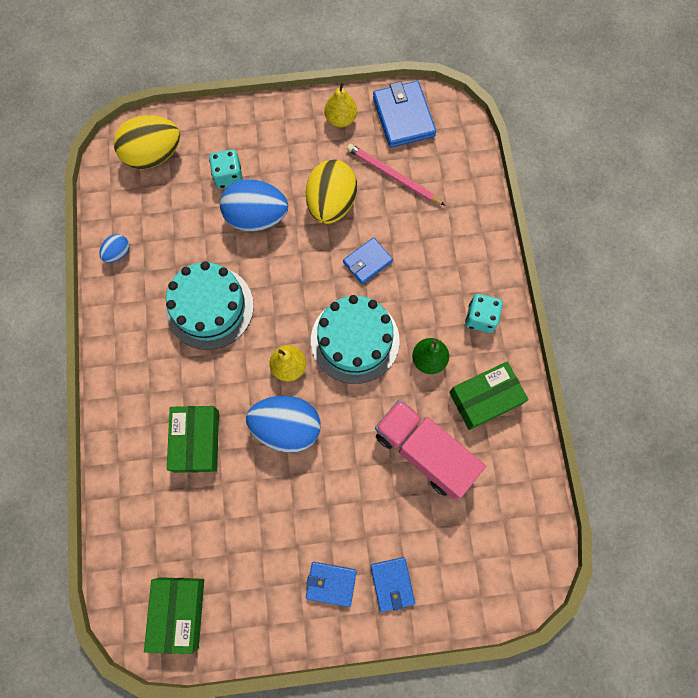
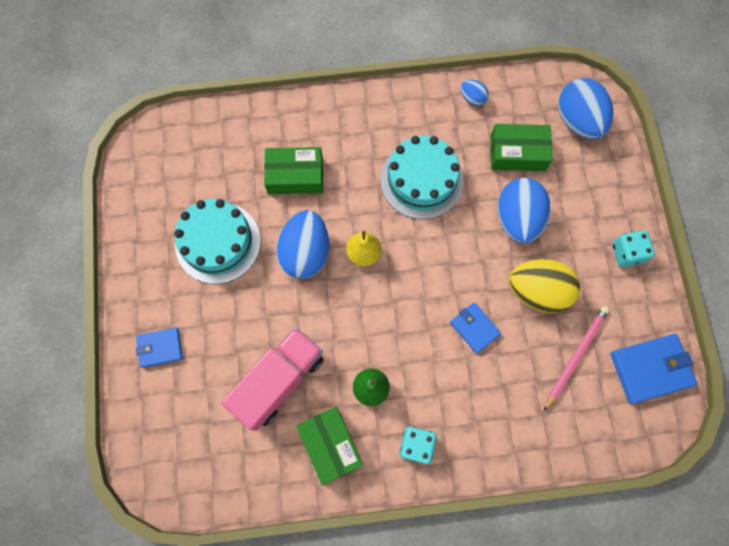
camera: 90 degrees right, 0 degrees up
yellow egg [114,115,180,169] -> blue egg [558,78,613,139]
green box [144,577,204,654] -> green box moved to [490,124,553,171]
turquoise dice [209,150,243,189] -> turquoise dice moved to [612,230,655,267]
blue wallet [306,562,357,607] -> none
turquoise cake [311,295,399,384] -> turquoise cake moved to [174,199,261,284]
yellow pear [324,82,357,127] -> none

